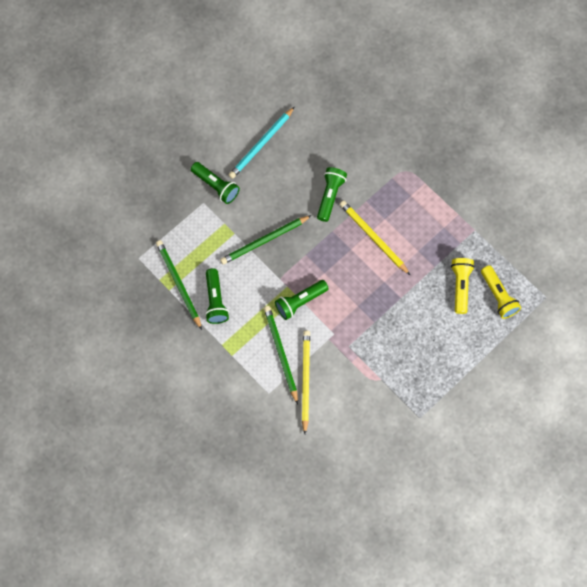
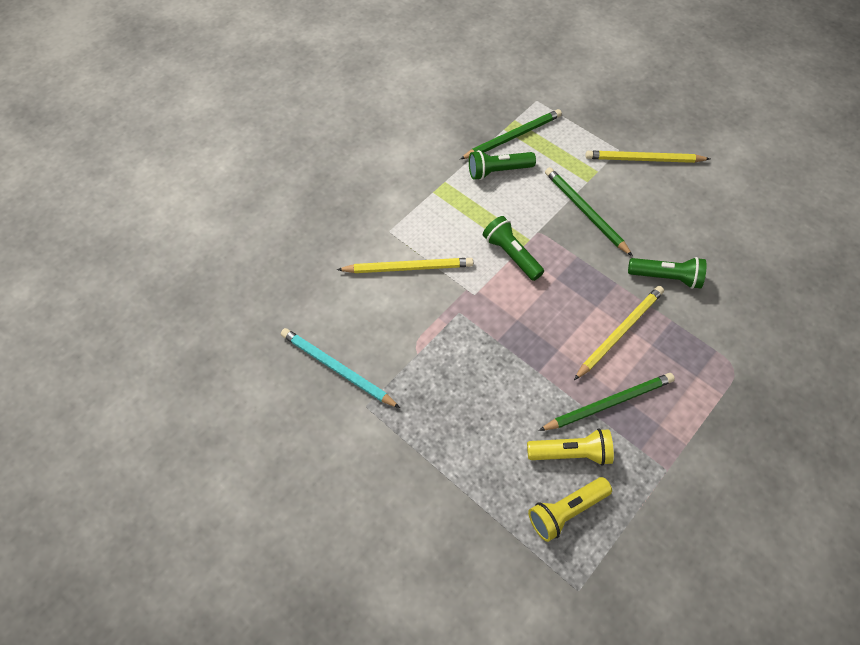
camera: 85 degrees right, 10 degrees down
green flashlight [191,162,240,204] -> yellow pencil [585,151,710,163]
turquoise pencil [229,107,295,179] -> turquoise pencil moved to [281,328,400,408]
green pencil [264,306,298,404] -> green pencil moved to [538,373,675,431]

